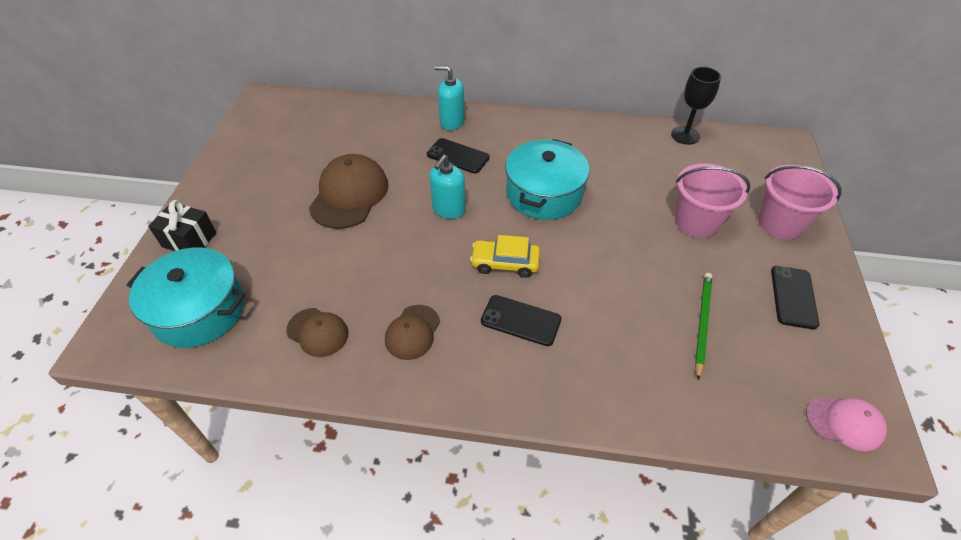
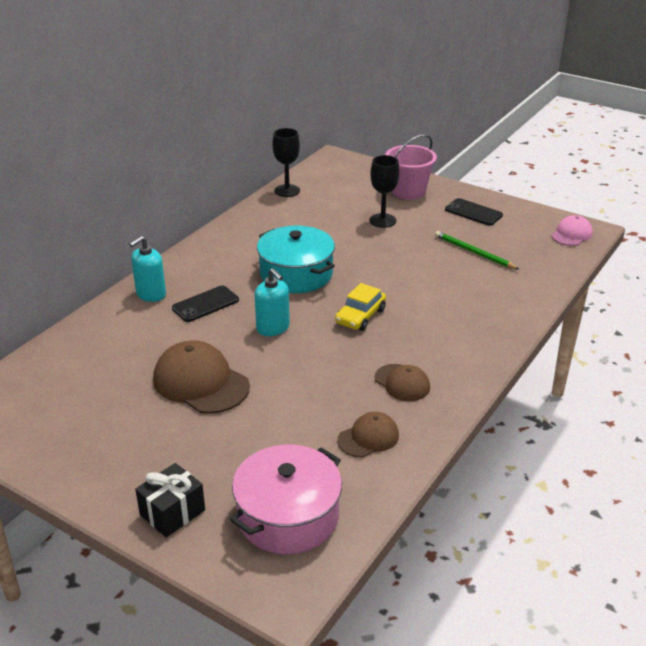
camera: 65 degrees left, 15 degrees down
turquoise pot [126,248,245,348] -> pink pot [230,444,342,554]
black phone [481,295,561,346] -> none
pink bucket [675,163,750,238] -> black goblet [369,155,400,228]

